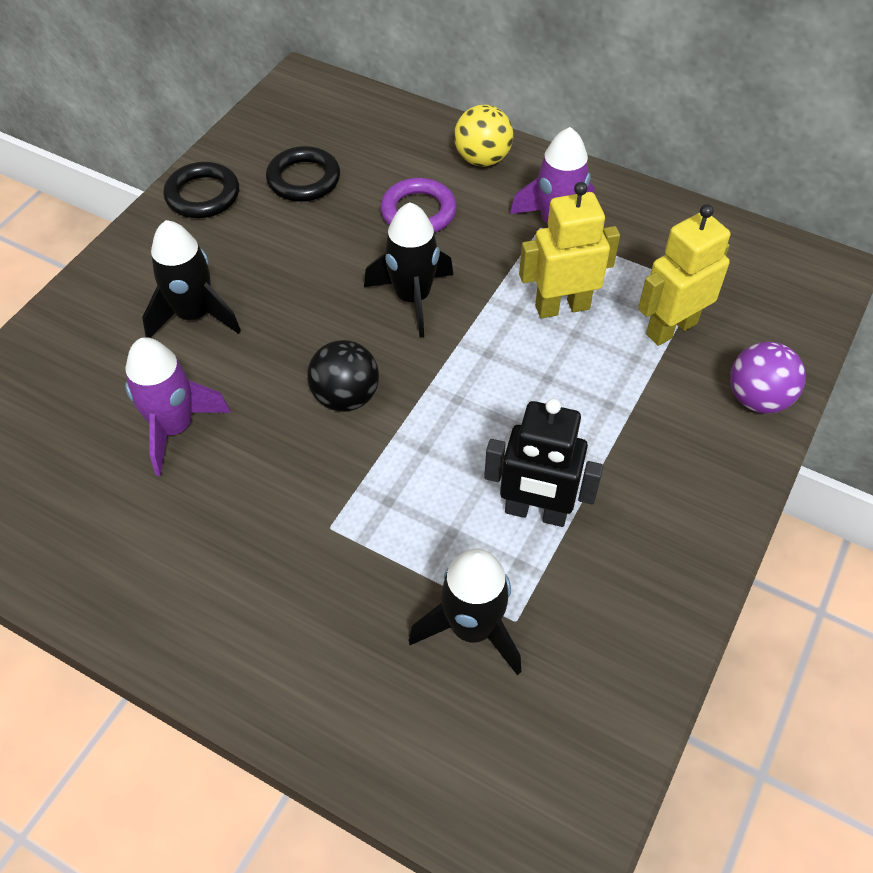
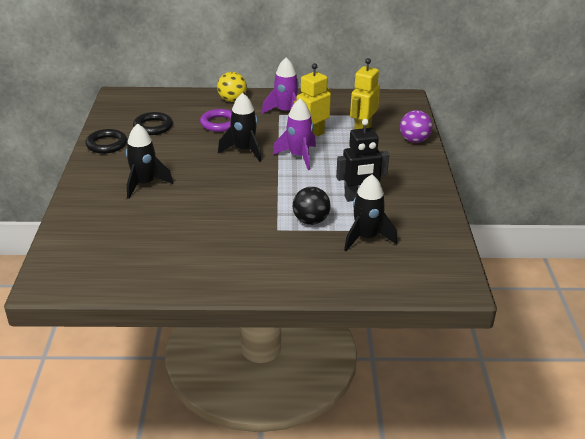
camera: 30 degrees left, 20 degrees down
purple rocket [125,337,231,476] -> purple rocket moved to [273,98,316,170]
black ball [307,340,379,412] -> black ball moved to [293,187,331,225]

